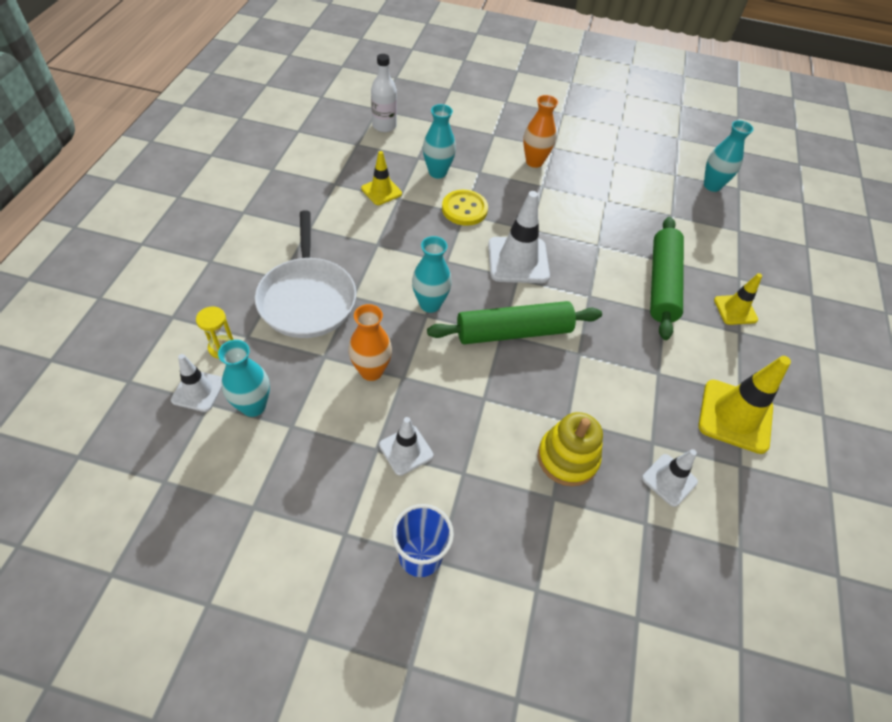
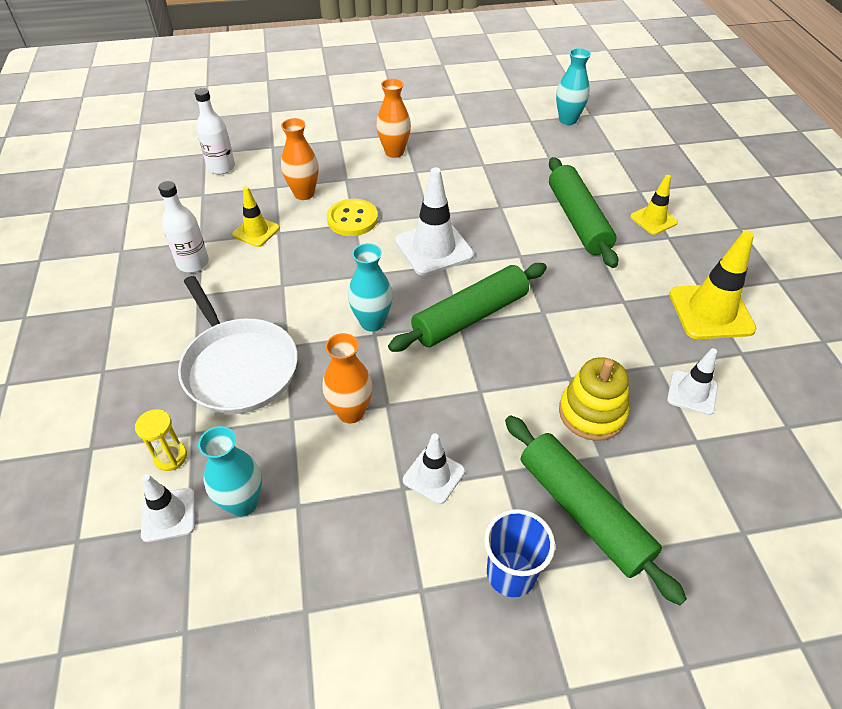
camera: 20 degrees left, 5 degrees down
turquoise vase [423,104,456,178] -> orange vase [281,118,319,200]
none -> white bottle [158,181,209,273]
none -> green rolling pin [505,416,687,605]

